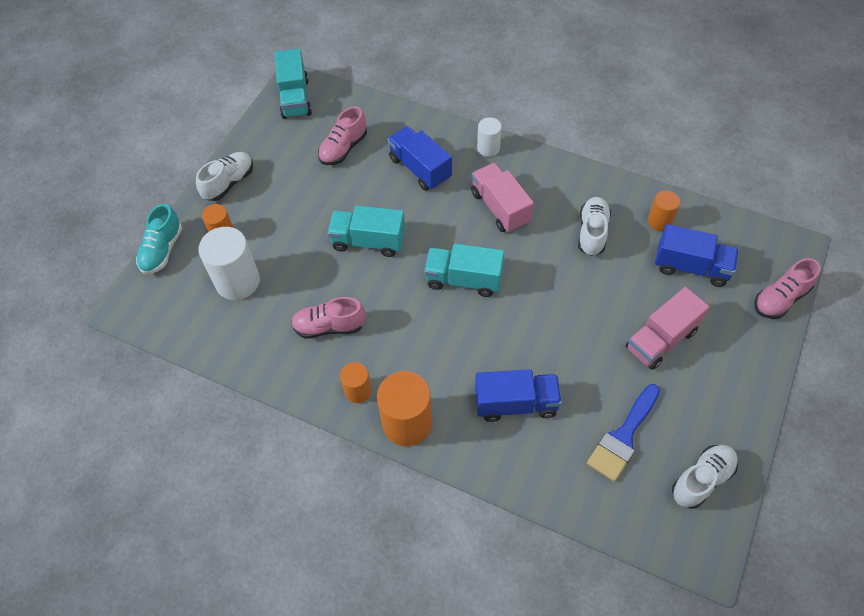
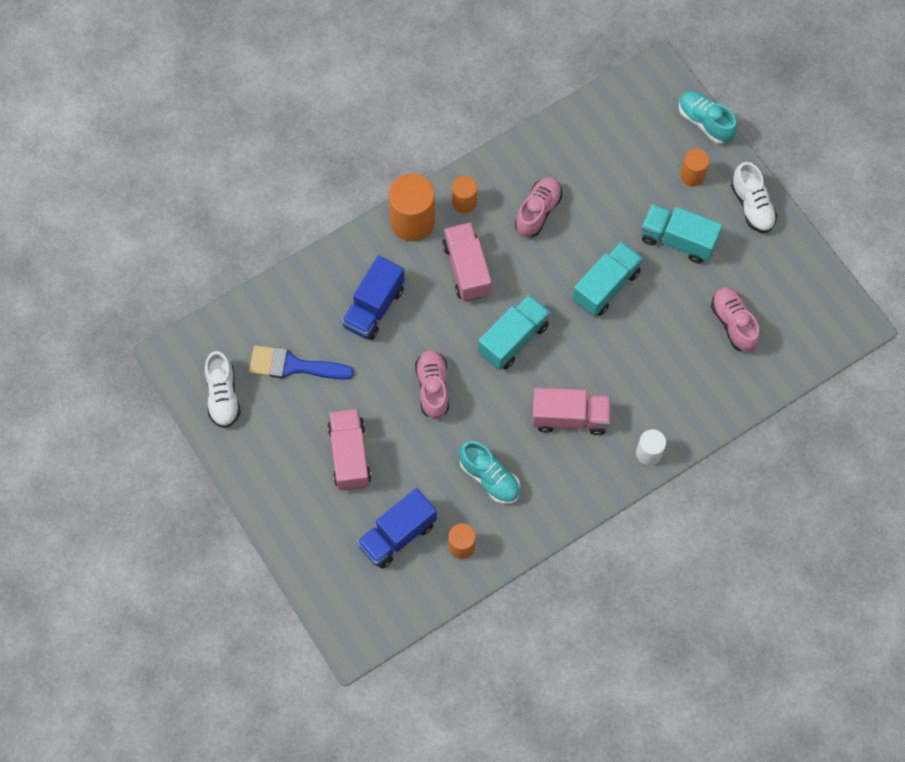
camera: 120 degrees right, 10 degrees up
white cylinder [199,227,260,300] -> none
turquoise truck [274,48,312,119] -> turquoise truck moved to [641,204,723,264]
blue truck [388,126,452,191] -> none
white shoe [578,197,611,256] -> turquoise shoe [459,441,520,504]
blue brush [587,384,660,482] -> blue brush turned 60 degrees counterclockwise [249,345,354,379]
pink shoe [754,258,821,319] -> pink shoe moved to [415,350,449,419]
none -> pink truck [442,222,492,302]

